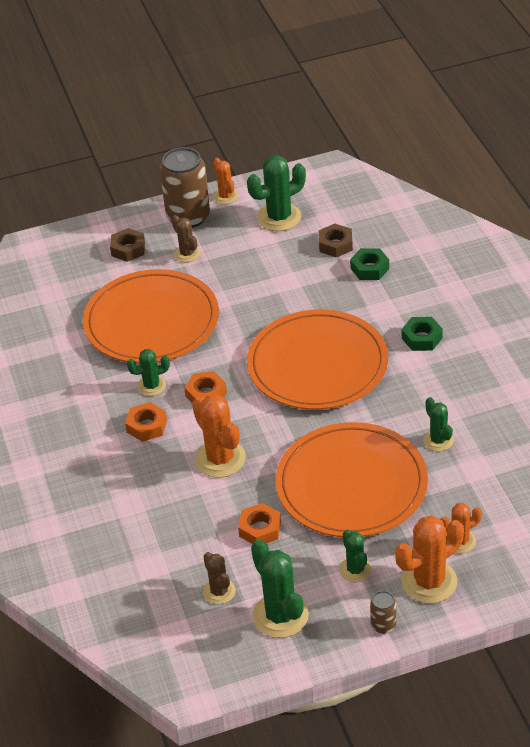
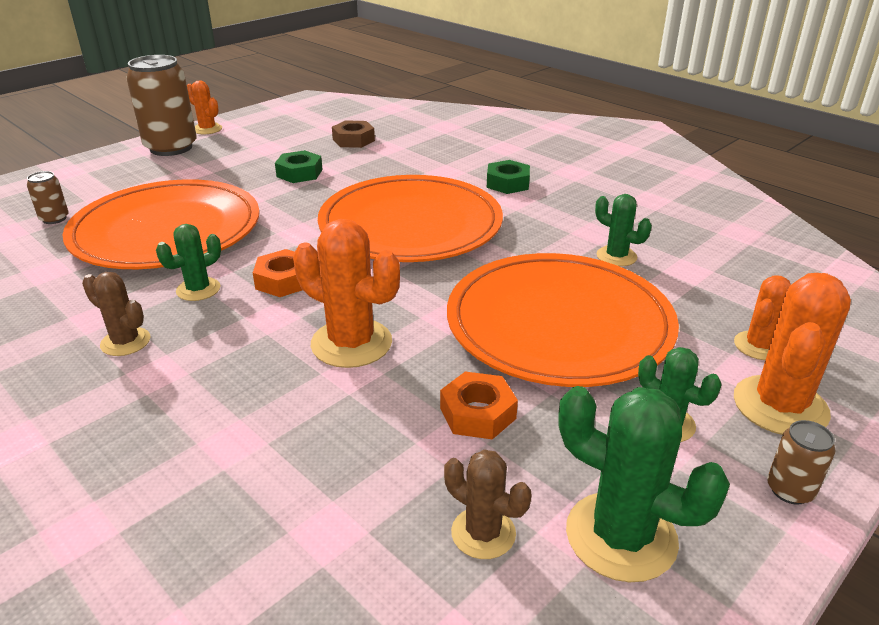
camera: 30 degrees left, 10 degrees down
brown nut [110,228,145,262] -> none
orange nut [125,402,167,442] -> none
brown cactus [172,215,201,262] -> brown cactus moved to [82,272,150,356]
green cactus [247,155,306,231] -> none
green nut [350,248,389,280] -> green nut moved to [275,150,323,183]
none -> brown can [27,171,69,224]

